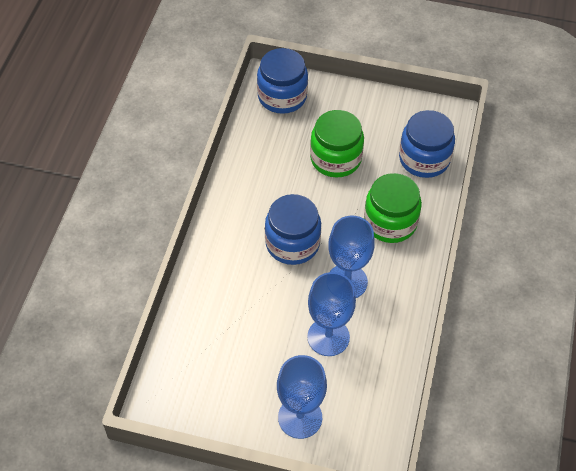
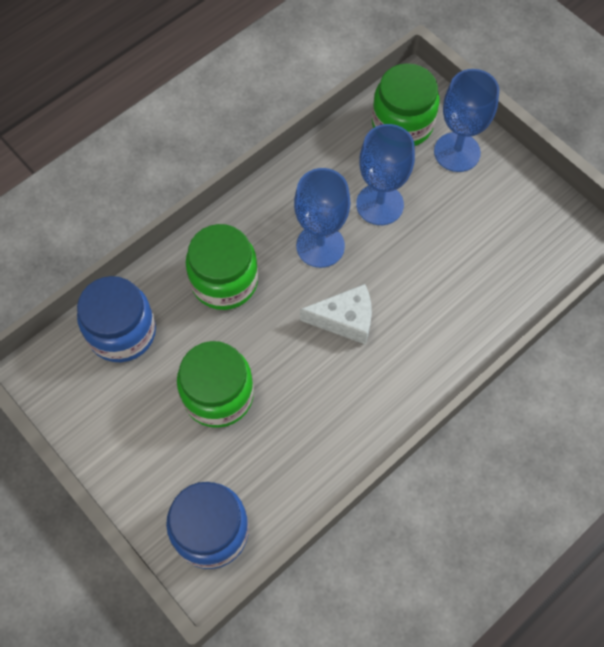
camera: 145 degrees left, 10 degrees up
blue jar [265,194,321,265] -> white cheese [300,284,372,345]
none -> green jar [372,63,439,146]

